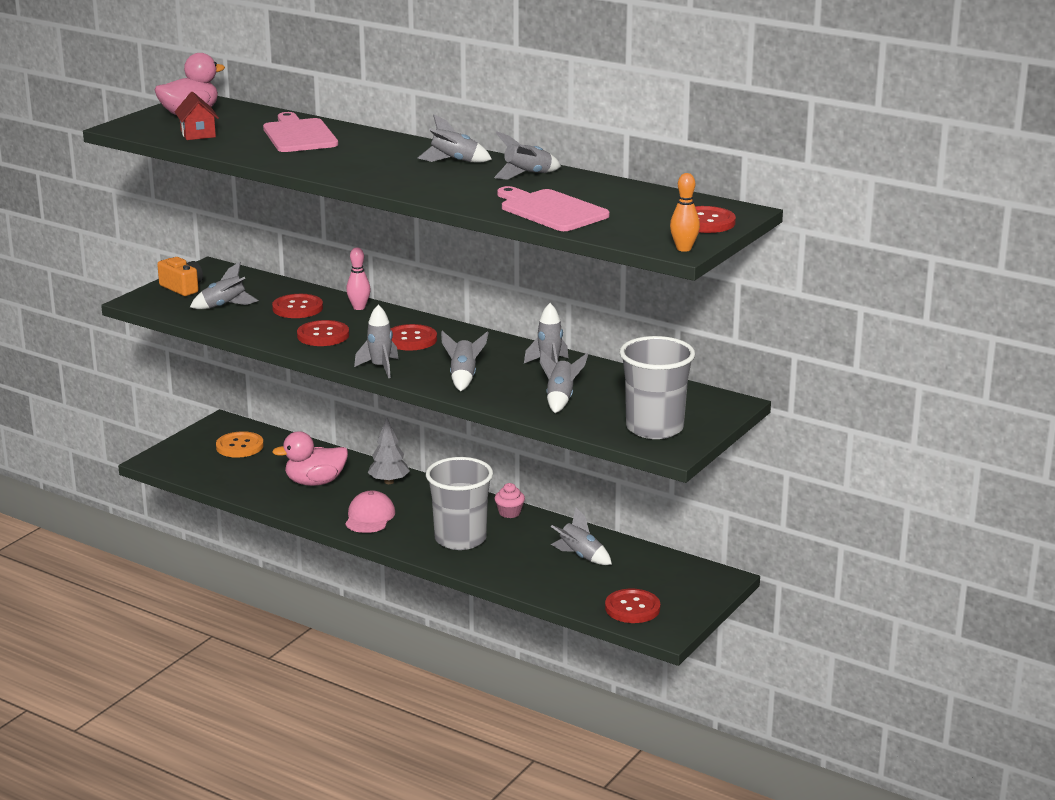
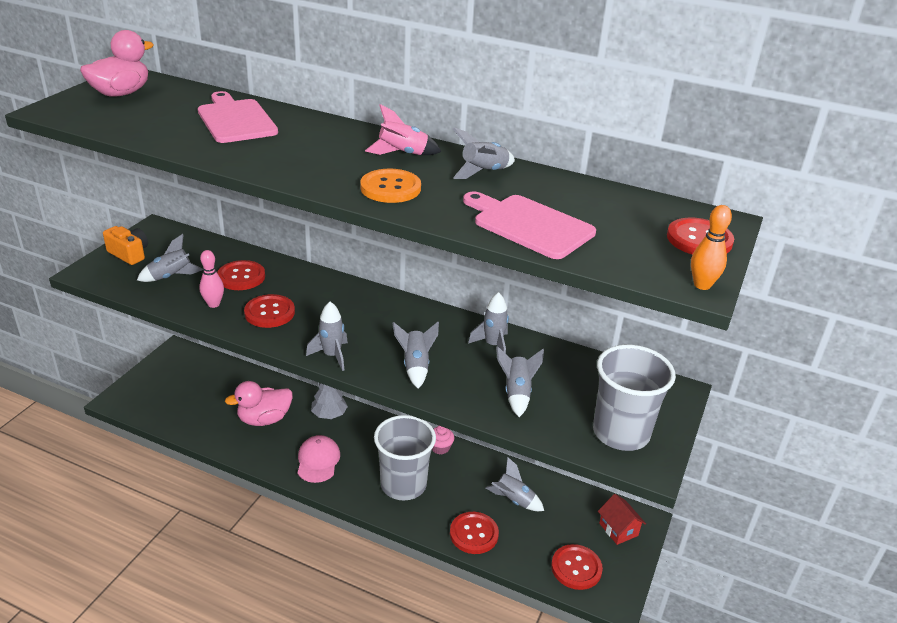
camera: 10 degrees left, 10 degrees up
red house [175,92,219,140] -> red house moved to [598,494,646,545]
orange button [216,431,264,458] -> orange button moved to [360,169,421,203]
pink bowling pin [346,247,371,310] -> pink bowling pin moved to [199,250,224,308]
red button [390,324,437,351] -> red button moved to [450,512,499,554]
grey rocket [418,115,492,163] -> pink rocket [365,104,442,155]

